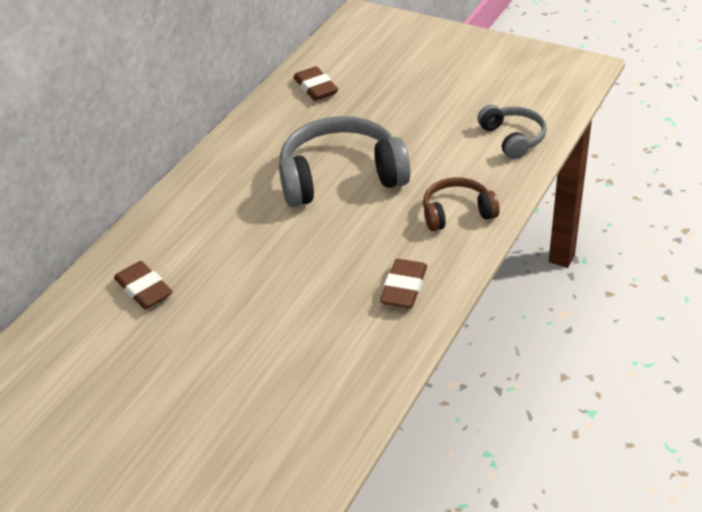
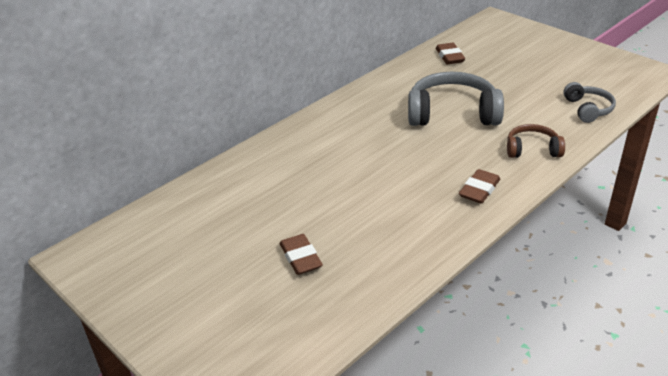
camera: 15 degrees right, 5 degrees down
brown eraser [114,261,173,309] -> brown eraser moved to [280,234,323,275]

